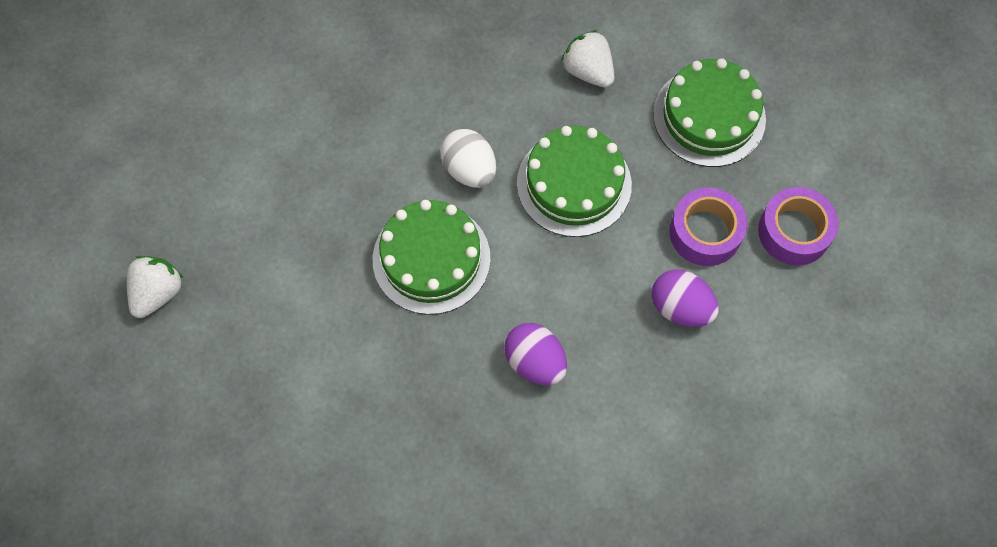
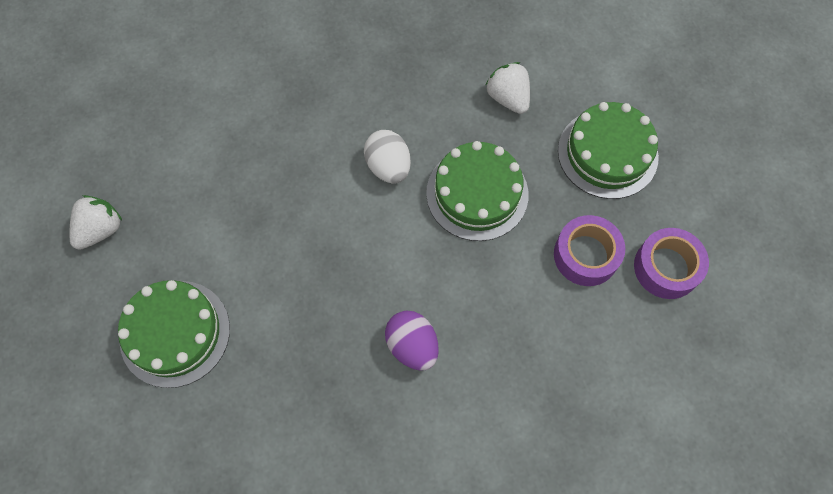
camera: 10 degrees right, 0 degrees up
green cake [373,200,491,315] -> green cake moved to [118,280,230,388]
purple egg [652,270,719,327] -> none

